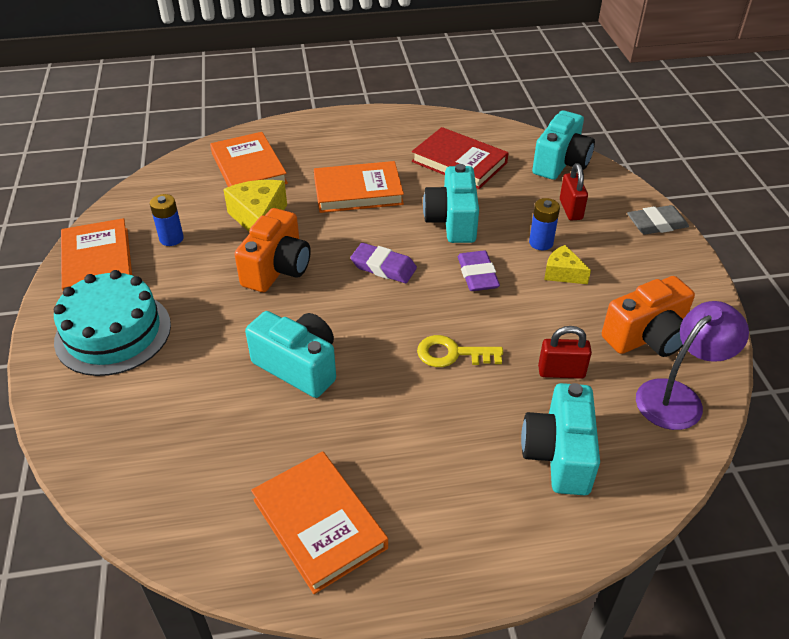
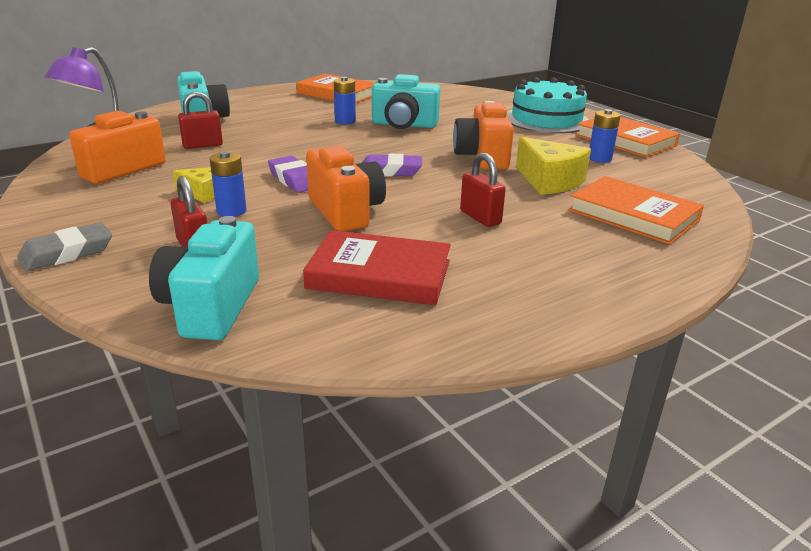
camera: 155 degrees right, 15 degrees down
orange book [314,161,404,213] -> red padlock [460,153,506,227]
yellow key [417,335,503,367] -> none
turquoise camera [423,164,479,243] -> orange camera [306,146,386,231]
none -> blue battery [334,77,356,125]

